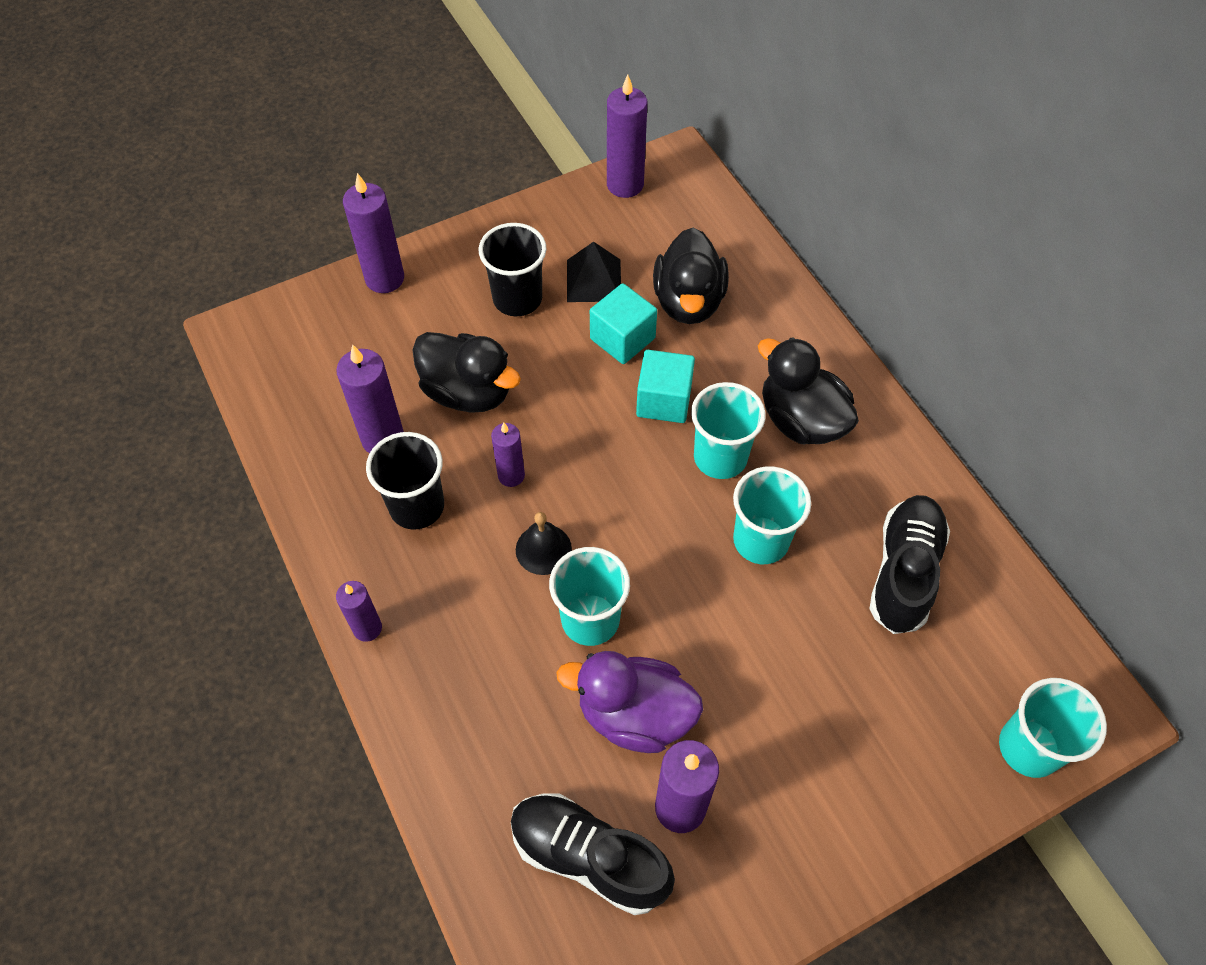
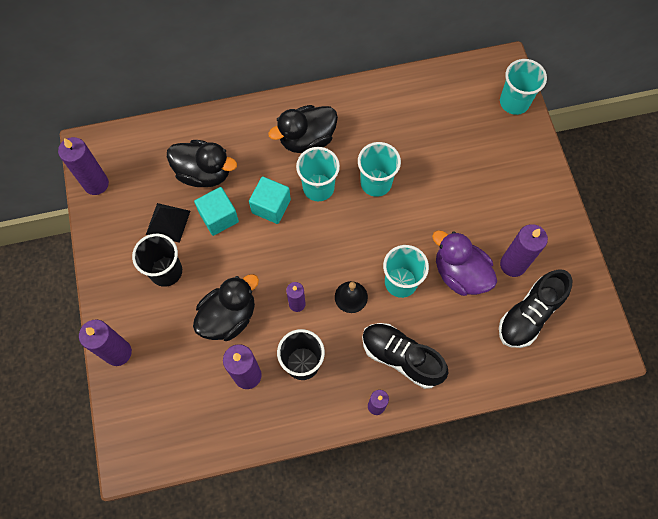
camera: 75 degrees left, 10 degrees up
purple duck [556,651,703,753] -> purple duck turned 105 degrees clockwise [432,230,497,296]
black shoe [870,495,950,634] -> black shoe moved to [362,323,448,389]

